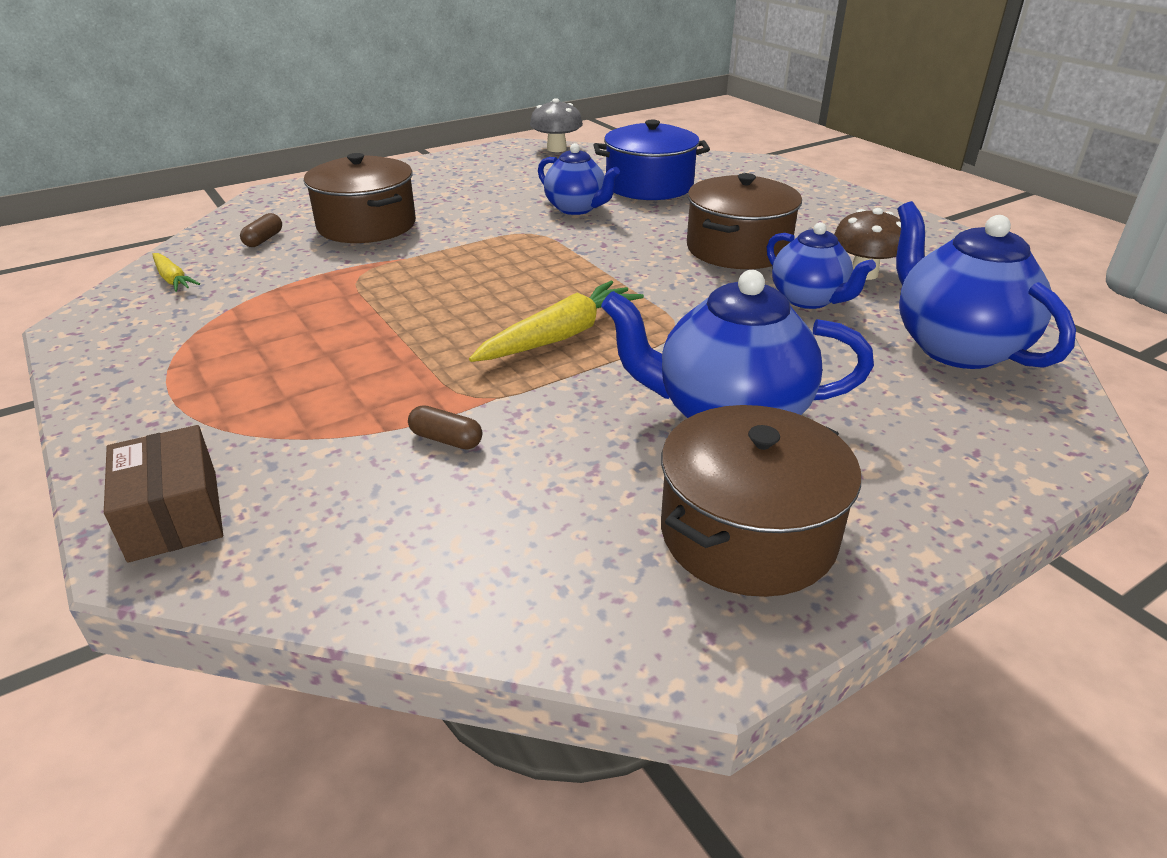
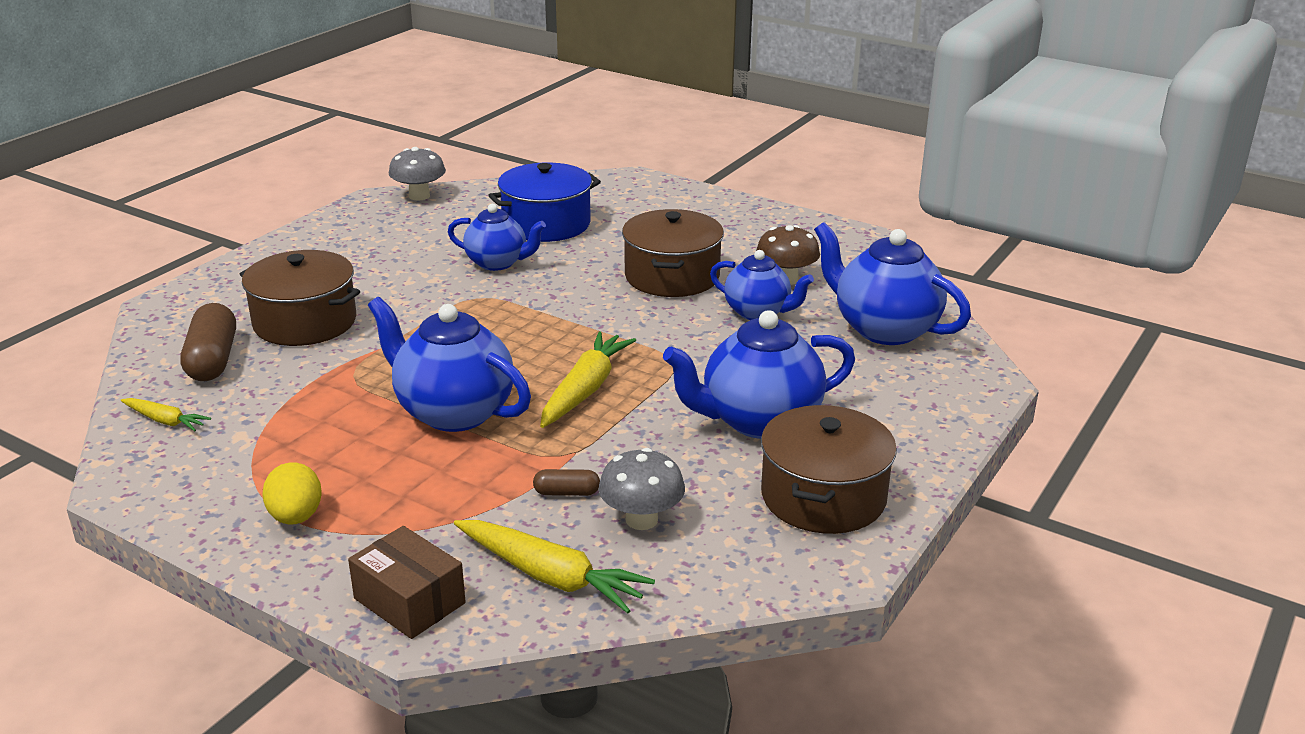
camera: 25 degrees left, 5 degrees down
brown capsule [240,213,282,247] -> brown capsule [180,303,236,381], size x1.97
none -> yellow egg [262,463,322,524]
none -> blue teapot [368,297,531,432]
none -> yellow carrot [454,520,655,613]
none -> grey mushroom [599,448,685,530]

